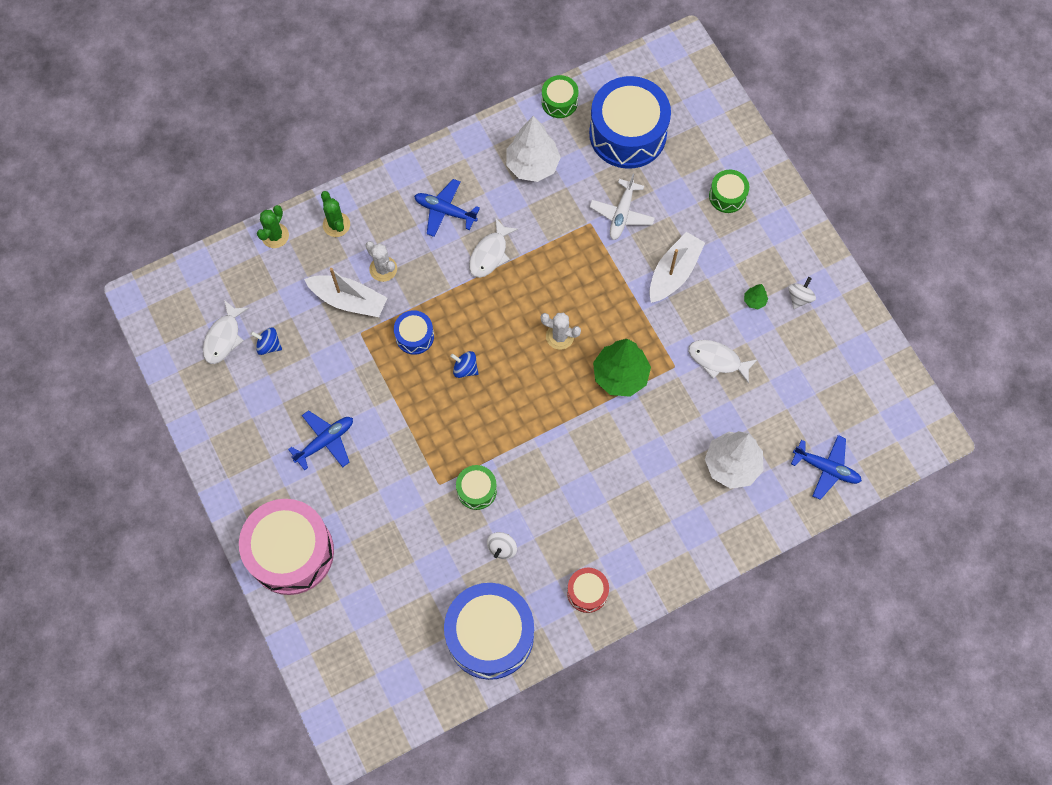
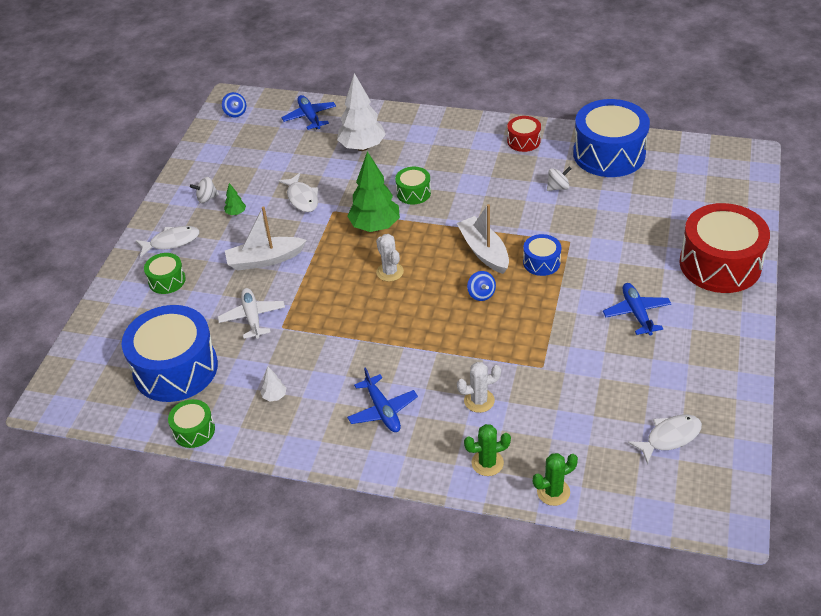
camera: 135 degrees left, 25 degrees down
pink drum [239,499,334,595] -> red drum [679,203,770,293]
blue spinning top [251,328,282,355] -> blue spinning top moved to [222,92,246,117]
blue plane [288,410,353,471] -> blue plane turned 75 degrees clockwise [603,283,671,336]
white boat [304,268,387,317] -> white boat moved to [457,204,509,274]
green cactus [321,191,350,237] -> green cactus turned 60 degrees clockwise [464,424,511,476]
white cactus [365,241,397,282] -> white cactus turned 75 degrees clockwise [457,362,501,413]
blue drum [394,310,434,355] -> blue drum moved to [523,234,561,276]
green drum [456,465,497,510] -> green drum moved to [395,167,431,205]
white fish [469,218,518,278] -> white fish moved to [136,226,200,257]
white tree [506,116,561,182] -> white tree [260,367,286,401], size x0.43
white plane [590,174,655,240] -> white plane turned 75 degrees counterclockwise [217,288,285,339]

